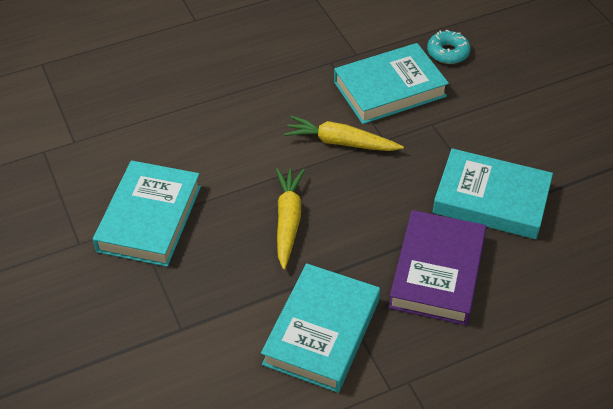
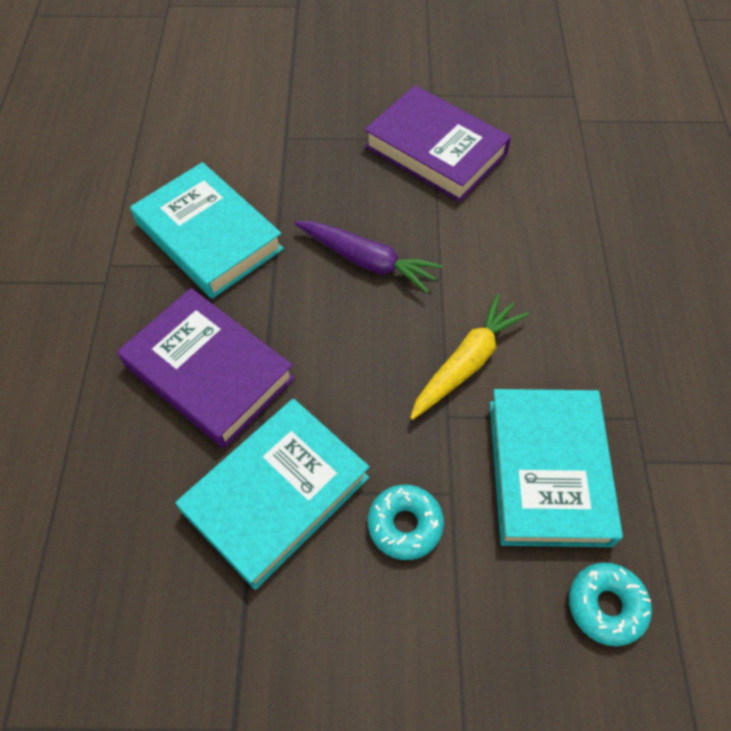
camera: 115 degrees right, 10 degrees up
turquoise book [93,160,201,267] -> purple book [365,85,511,202]
yellow carrot [276,168,305,270] -> purple carrot [294,221,443,293]
none -> turquoise donut [368,485,444,560]

